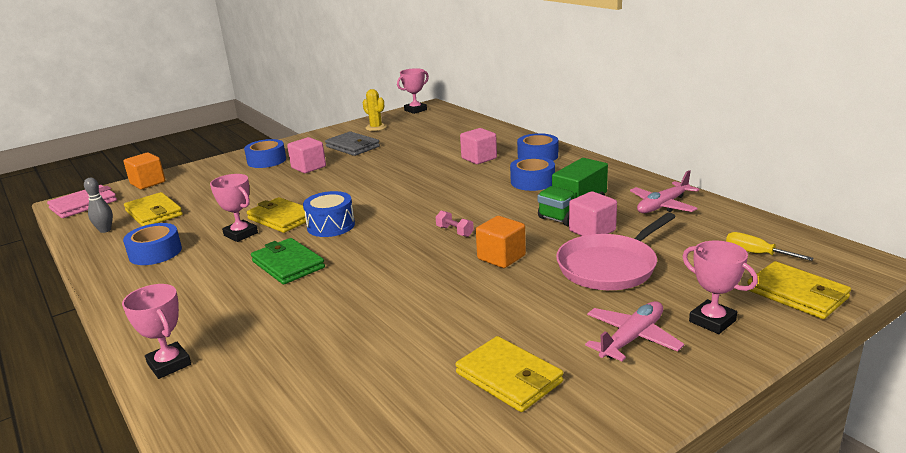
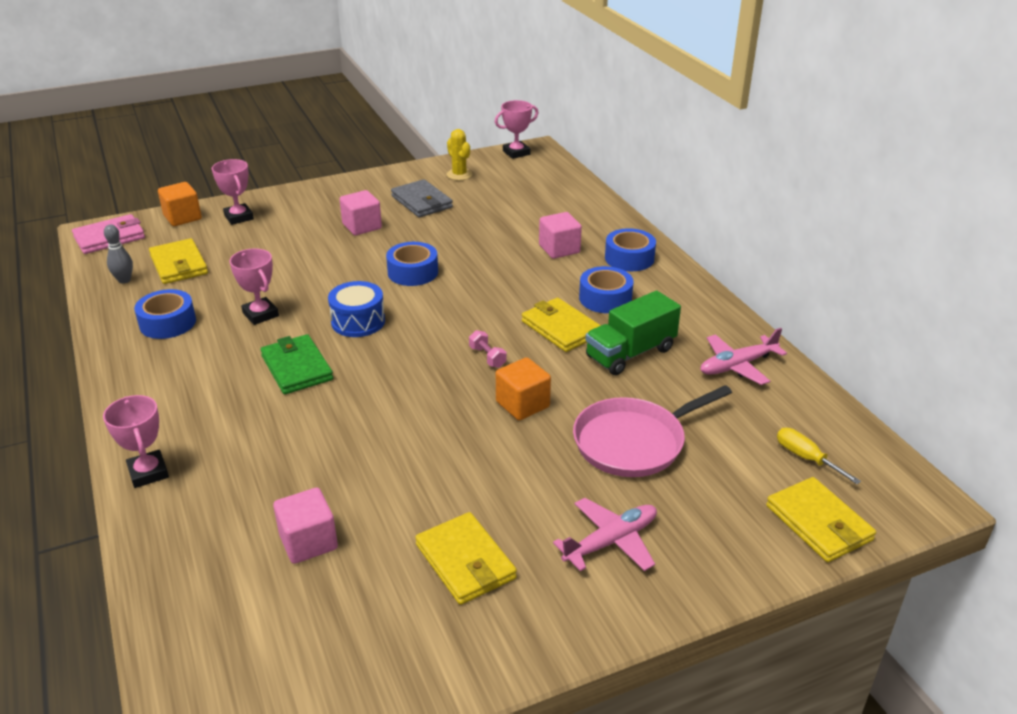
camera: 10 degrees right, 10 degrees up
blue tape [244,139,286,168] -> blue tape moved to [386,242,438,286]
yellow wallet [247,197,306,233] -> yellow wallet moved to [522,298,601,352]
pink cube [569,191,617,236] -> pink cube moved to [273,488,338,564]
pink trophy [682,240,758,334] -> pink trophy moved to [212,159,254,225]

